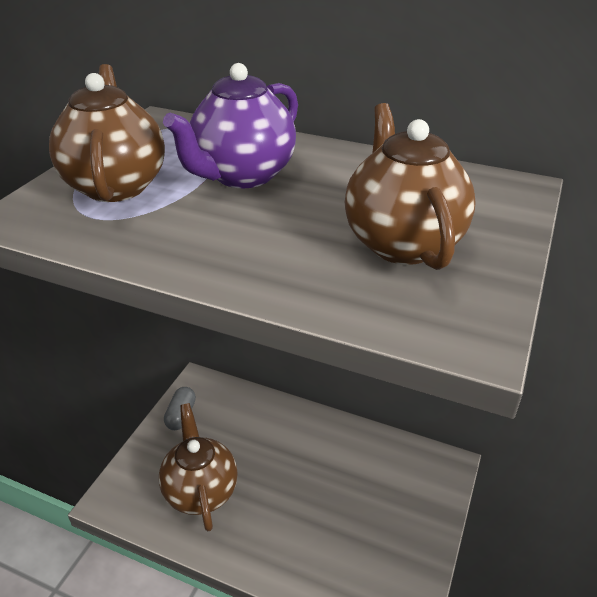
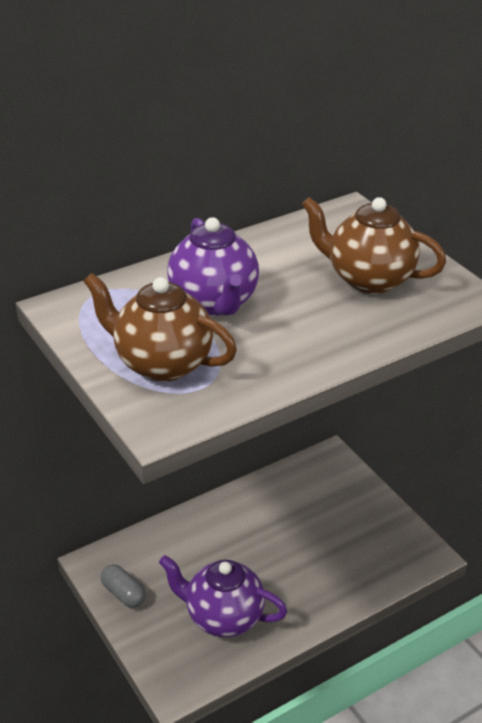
camera: 55 degrees left, 0 degrees up
brown teapot [159,403,238,531] -> purple teapot [159,555,287,637]

